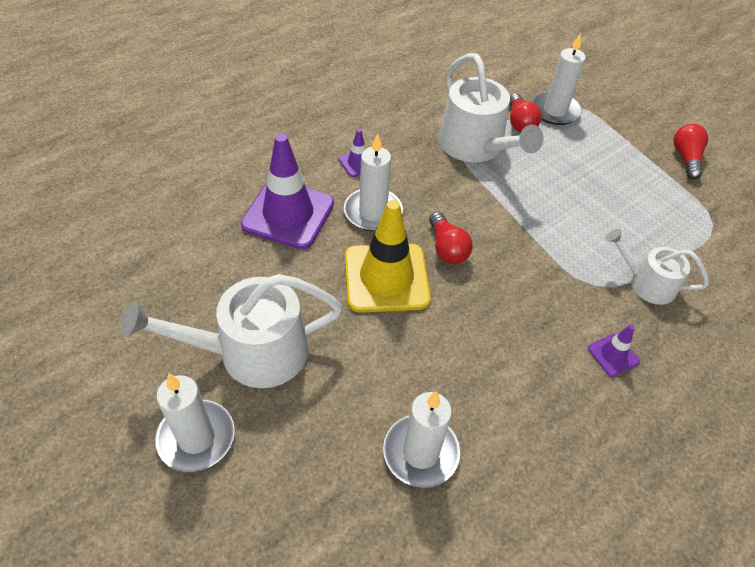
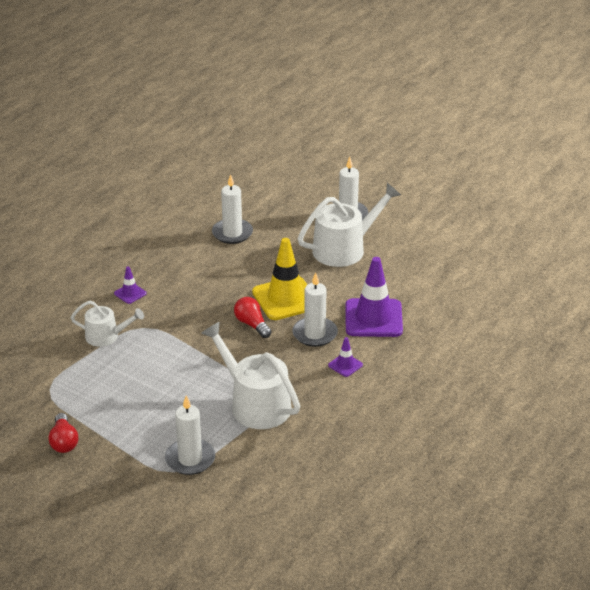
camera: 165 degrees right, 15 degrees down
red light bulb [510,93,542,133] -> none

